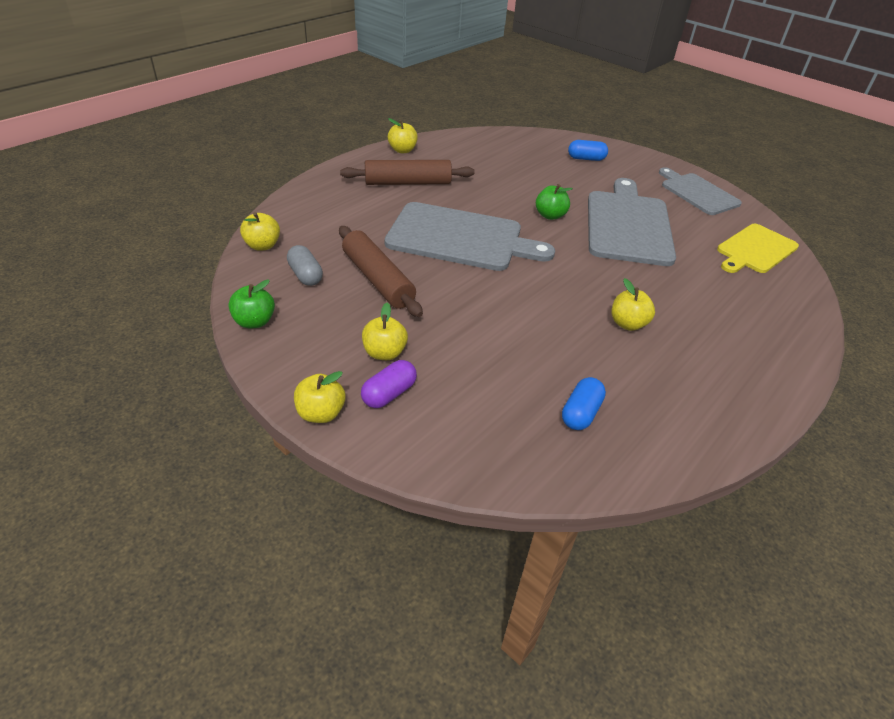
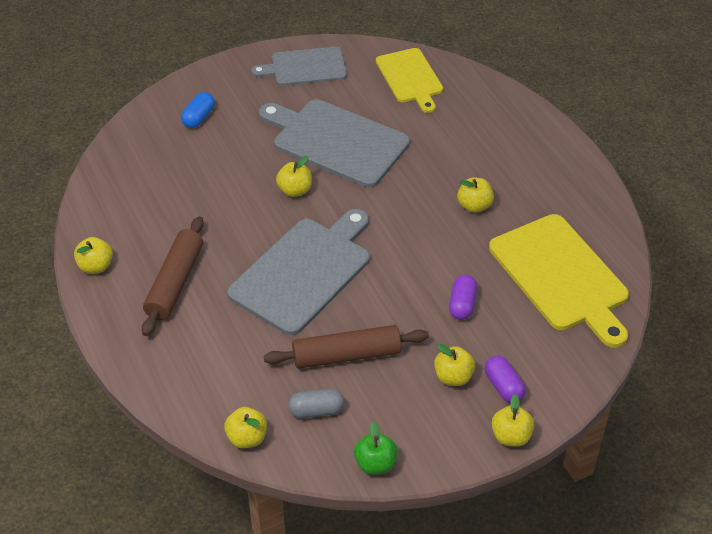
camera: 65 degrees left, 5 degrees up
green apple [536,184,573,220] -> yellow apple [276,156,312,197]
blue capsule [562,377,606,430] -> yellow cutting board [489,214,629,348]
none -> purple capsule [449,275,477,320]

